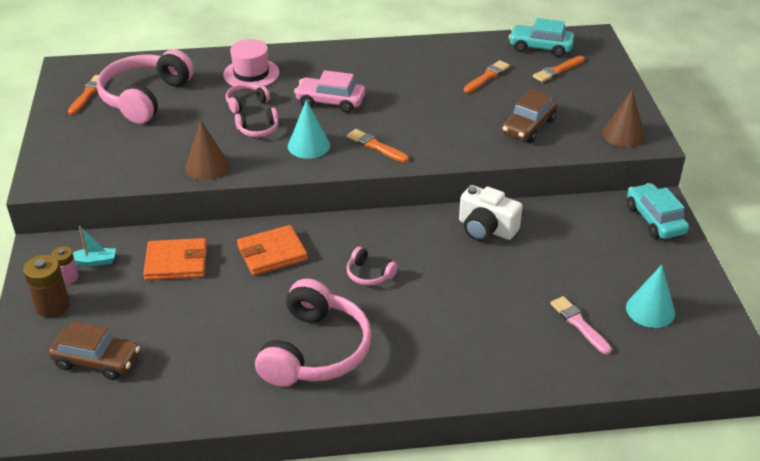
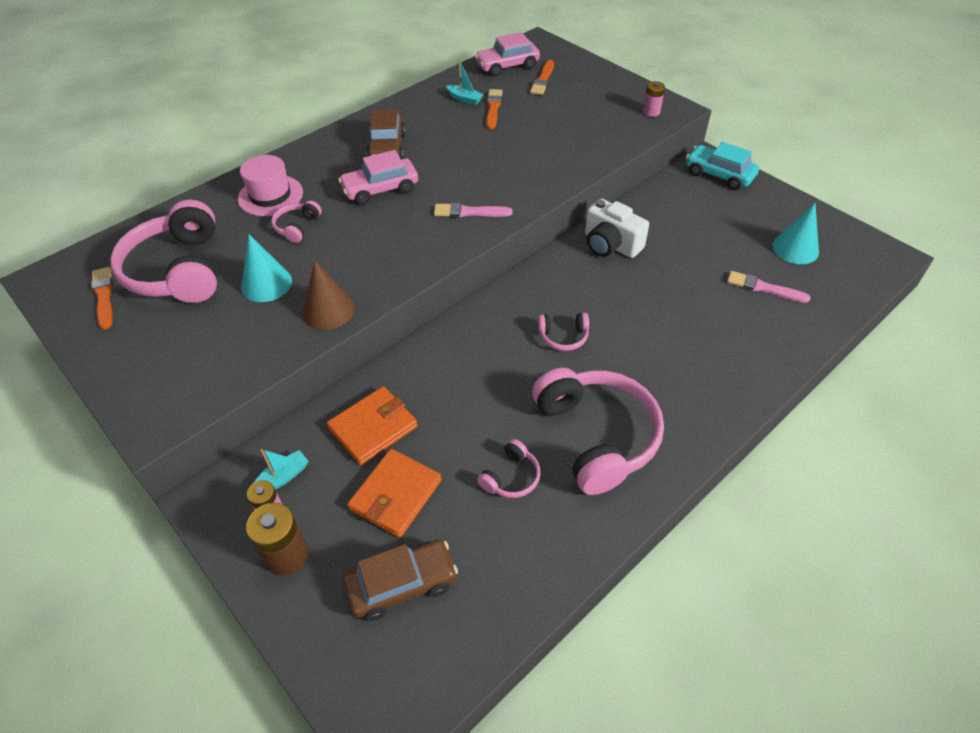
camera: 35 degrees left, 10 degrees up
pink headphones [235,108,278,137] -> pink headphones moved to [477,439,540,498]
orange wallet [237,225,308,276] -> orange wallet moved to [347,449,442,538]
turquoise cone [288,100,330,159] -> turquoise cone moved to [241,234,292,302]
orange brush [347,129,409,163] -> pink brush [434,203,513,217]
white camera [459,185,523,241] -> white camera turned 45 degrees clockwise [585,199,649,258]
brown car [502,89,557,143] -> brown car moved to [367,109,405,159]
turquoise car [509,18,574,57] -> pink car [475,32,540,76]
brown cone [602,89,645,147] -> pink battery [643,81,665,117]
none -> turquoise boat [446,60,484,105]

